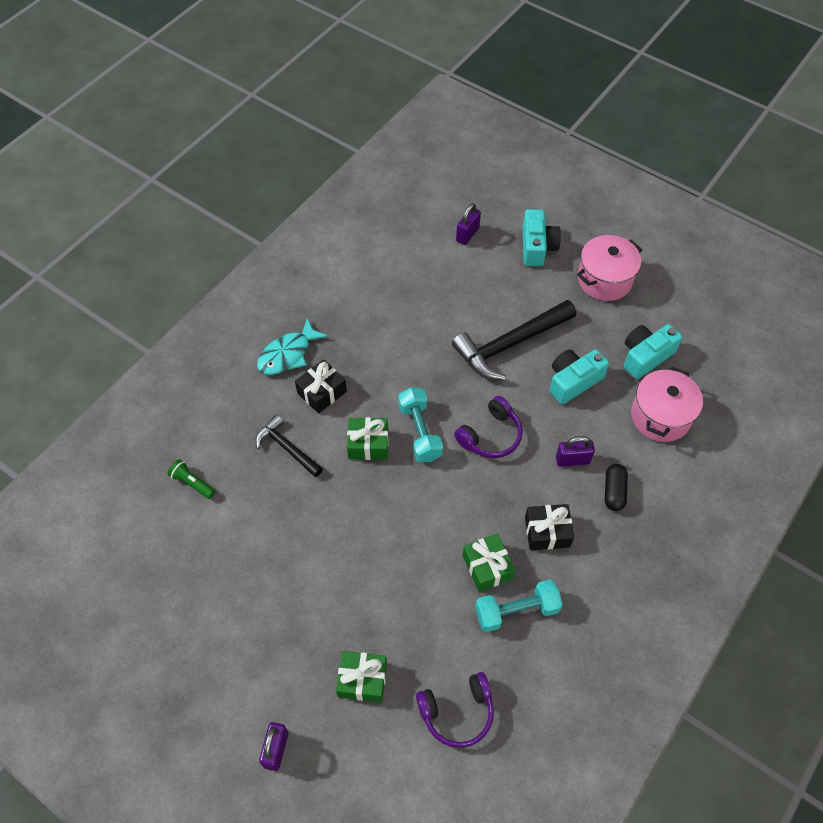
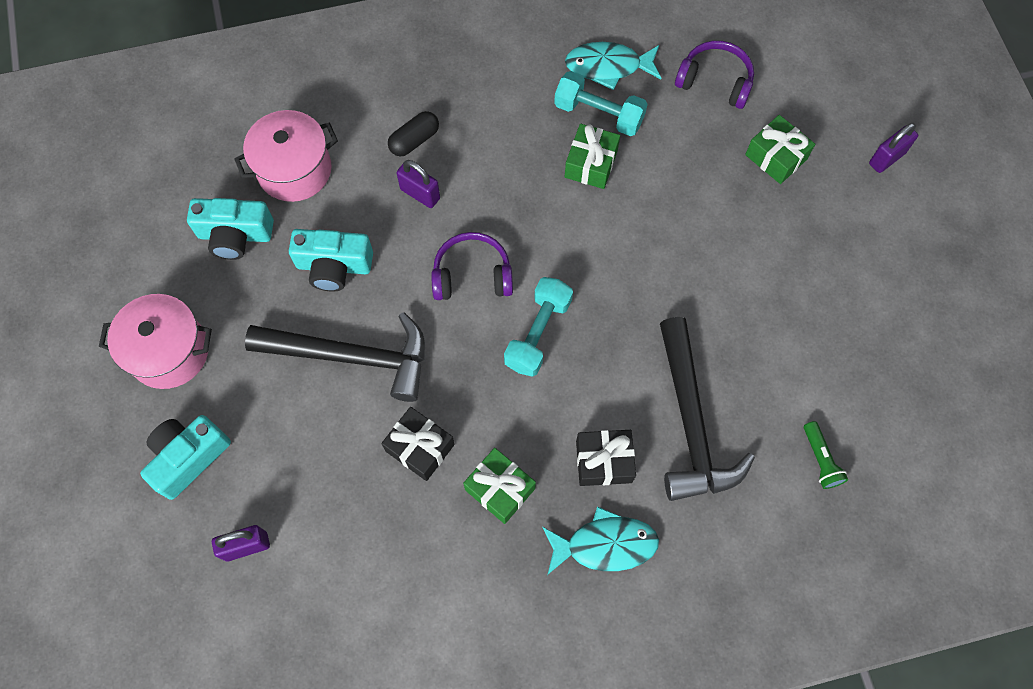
camera: 140 degrees left, 10 degrees up
black hammer [256,415,323,477] -> black hammer [660,317,755,501], size x1.73
green gift [347,417,388,460] -> green gift moved to [463,448,536,524]
black gift [525,504,574,550] -> black gift moved to [381,407,455,481]
none -> turquoise fish [565,42,661,90]

